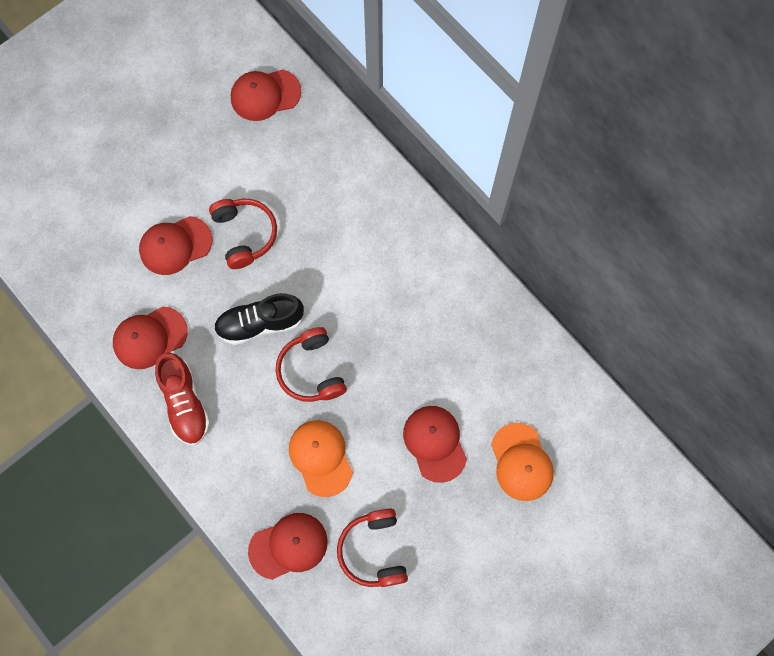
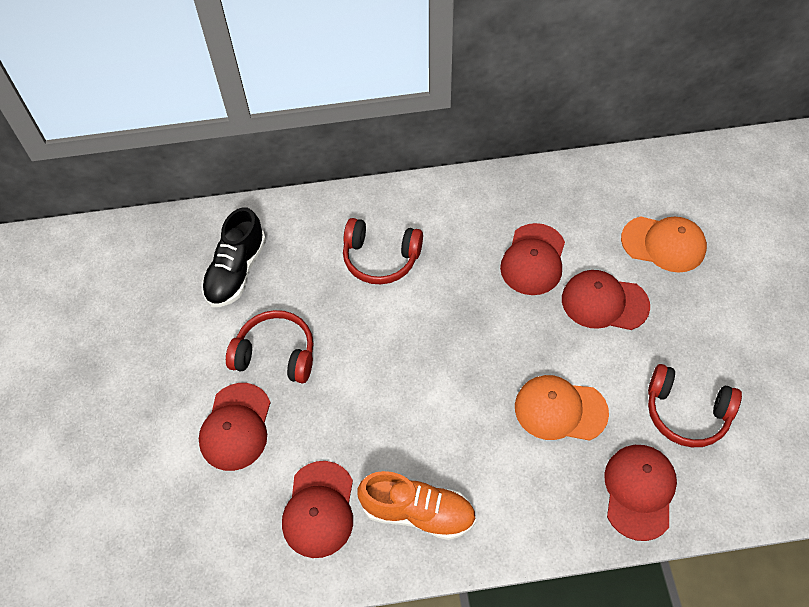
camera: 55 degrees left, 15 degrees down
red shoe [155,353,210,445] -> orange shoe [358,471,476,540]
black shoe [214,293,304,345] -> black shoe moved to [202,207,266,307]
red cap [231,69,301,121] -> red cap moved to [500,223,565,295]
red headphones [276,327,347,402] -> red headphones moved to [343,218,423,284]

